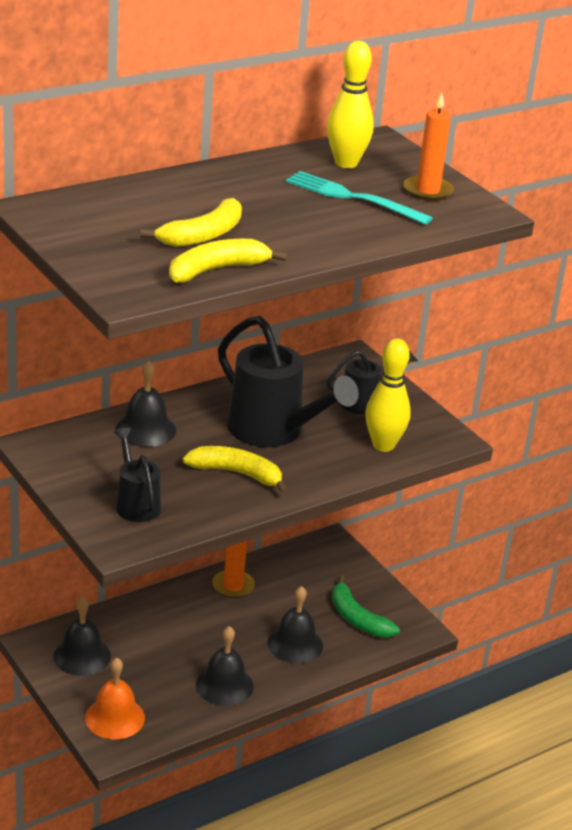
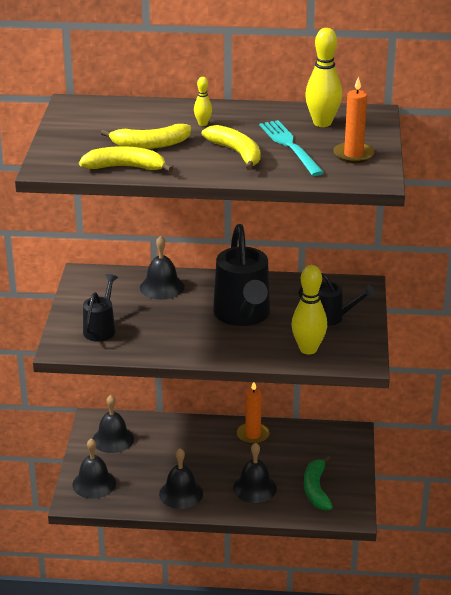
camera: 40 degrees right, 0 degrees up
orange bell [85,658,145,739] -> black bell [72,439,116,499]
yellow banana [183,446,288,494] -> yellow banana moved to [202,125,261,170]
none -> yellow bowling pin [194,77,212,126]

